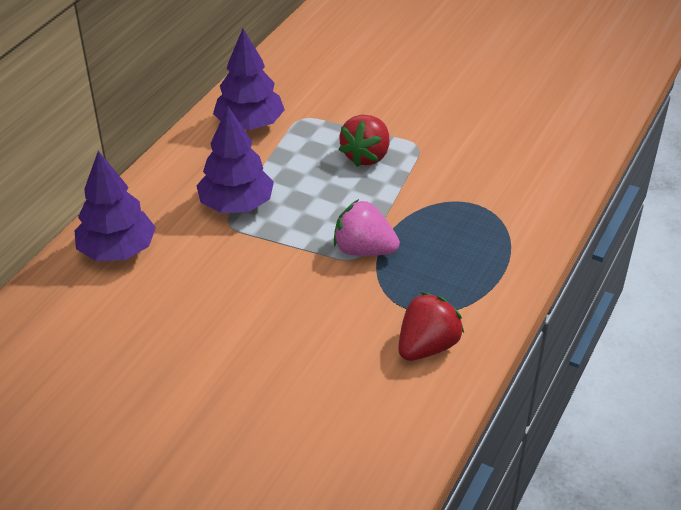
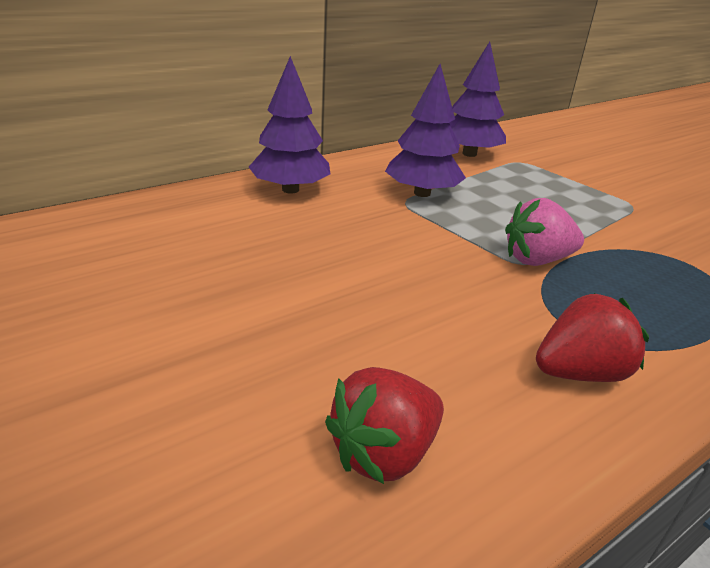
camera: 25 degrees right, 10 degrees down
pink strawberry [334,199,400,256] -> pink strawberry turned 60 degrees counterclockwise [505,198,584,266]
red strawberry [339,115,389,167] -> red strawberry moved to [325,367,444,484]

